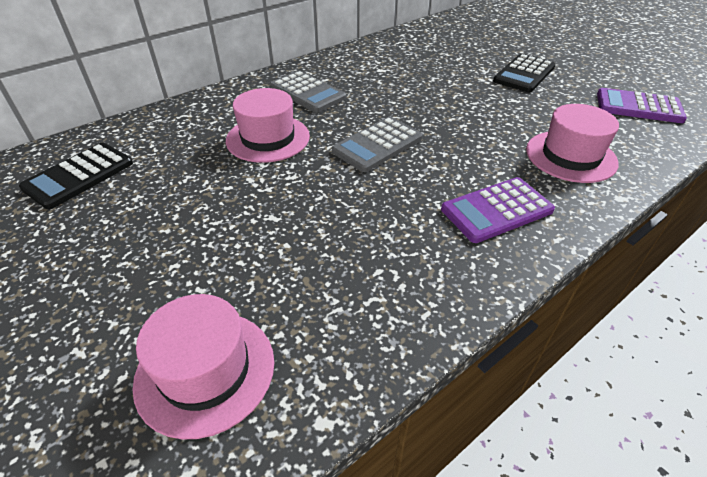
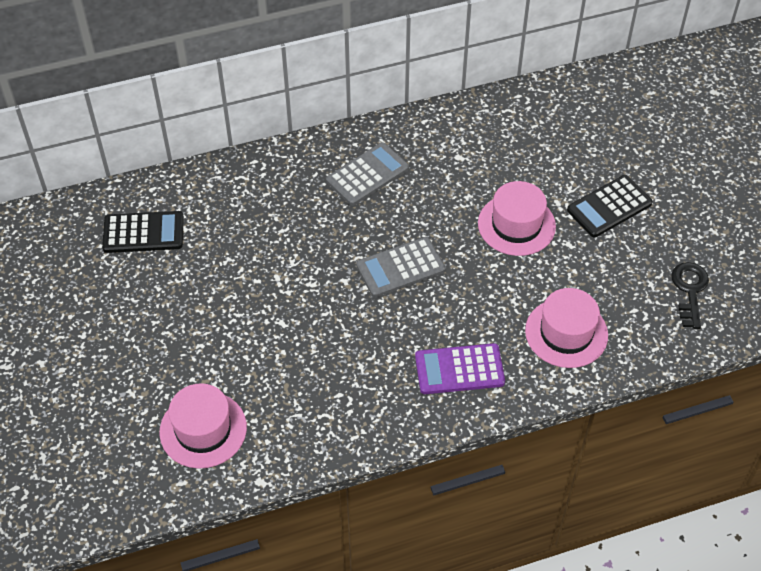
camera: 20 degrees right, 10 degrees up
black calculator [19,143,133,209] -> black calculator turned 150 degrees counterclockwise [102,211,184,253]
pink hat [226,88,310,163] -> pink hat moved to [478,181,556,256]
grey calculator [270,71,346,113] -> grey calculator turned 105 degrees counterclockwise [326,142,409,206]
purple calculator [597,88,687,123] -> black key [671,262,709,329]

